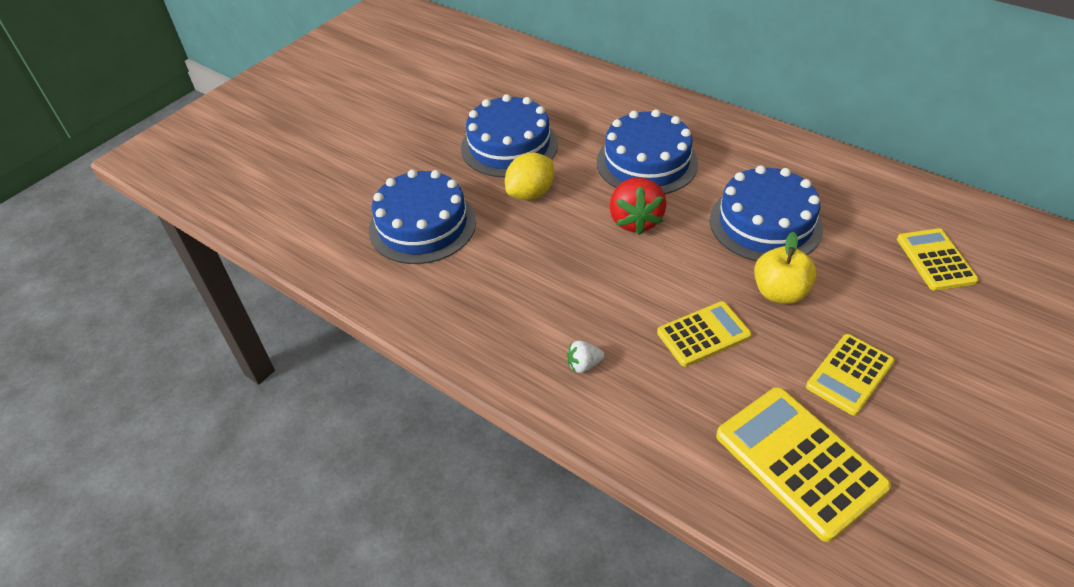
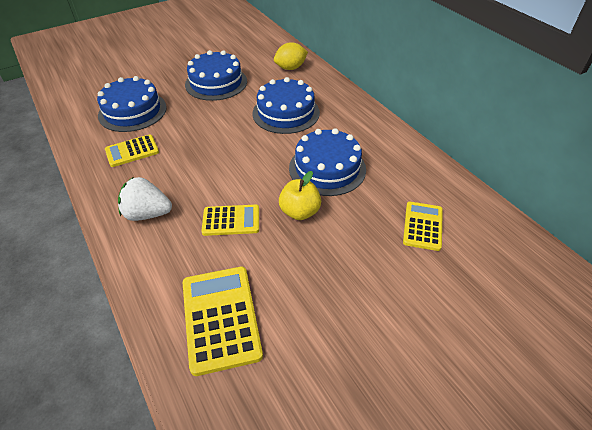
camera: 20 degrees right, 0 degrees up
yellow lemon [505,153,554,200] -> yellow lemon moved to [274,43,308,70]
white strawberry [567,341,604,373] -> white strawberry [118,177,172,221], size x2.01
red strawberry [609,177,667,235] -> none
yellow calculator [806,334,895,416] -> yellow calculator moved to [105,134,159,167]

